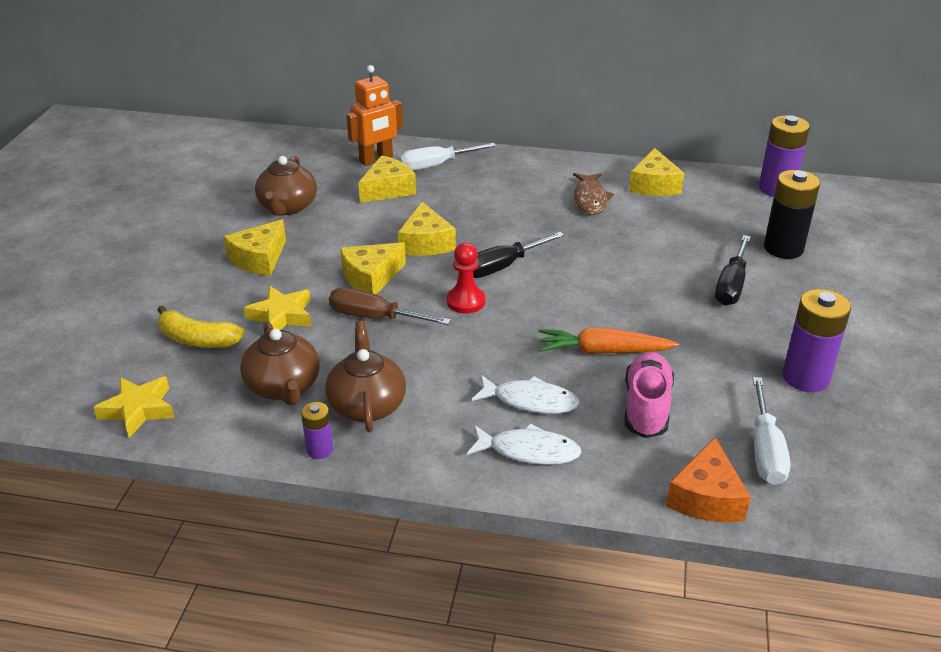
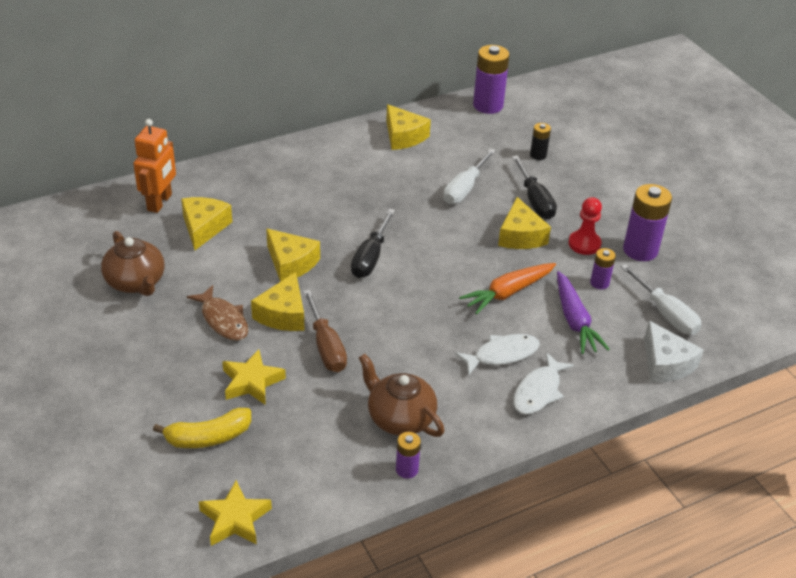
camera: 40 degrees left, 5 degrees up
yellow cheese [223,219,286,276] -> yellow cheese moved to [498,197,551,249]
brown teapot [240,321,320,406] -> none
brown screwdriver [329,288,451,325] -> brown screwdriver turned 90 degrees counterclockwise [303,290,347,372]
white screwdriver [399,143,496,171] -> white screwdriver moved to [443,149,496,204]
red pawn [446,243,485,313] -> red pawn moved to [568,197,602,255]
white fish [467,424,582,465] -> white fish turned 150 degrees clockwise [513,352,574,414]
brown fish [573,173,614,215] -> brown fish moved to [187,285,248,341]
pink shoe [625,352,674,438] -> purple carrot [557,271,610,354]
orange cheese [666,437,751,522] -> white cheese [644,321,704,383]
black battery [764,170,820,259] -> black battery [530,123,551,160], size x0.53
none -> purple battery [590,248,616,289]

